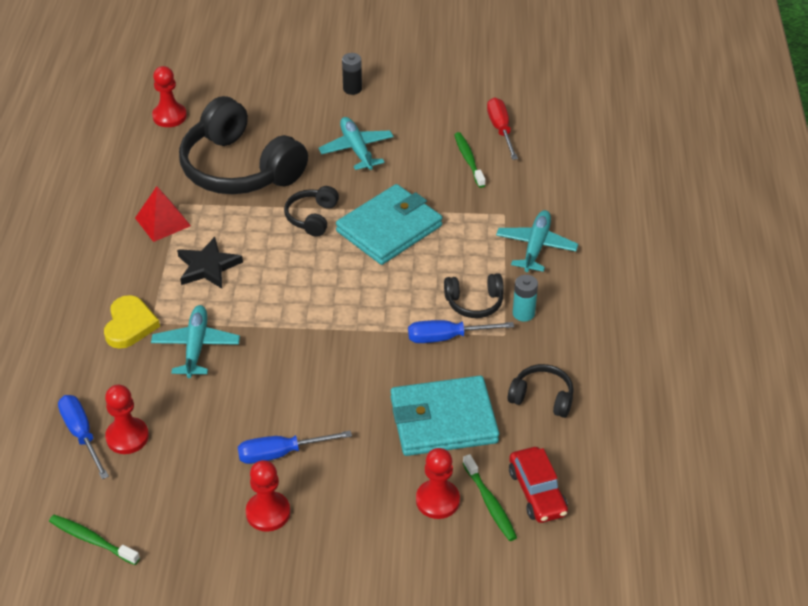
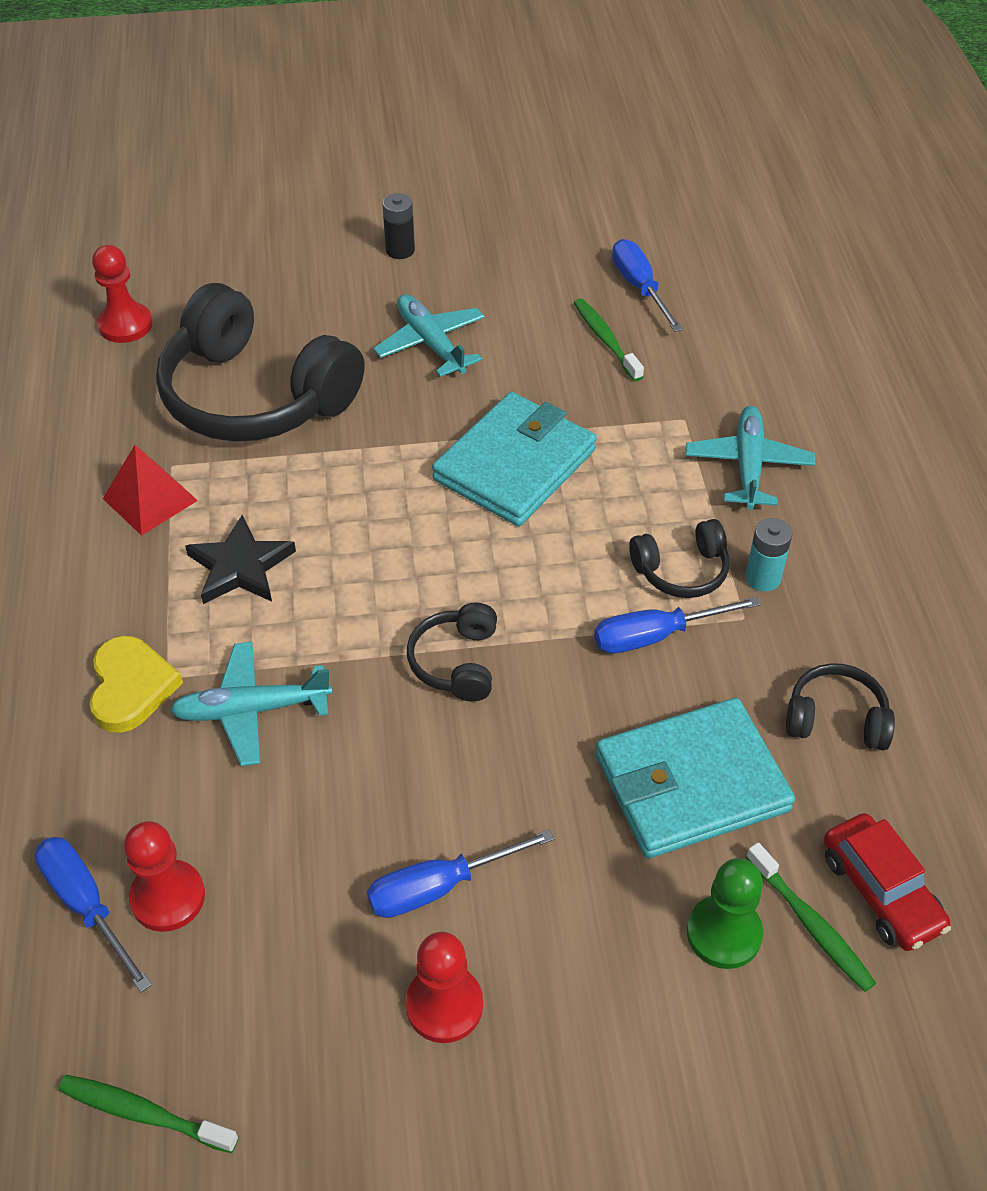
camera: 10 degrees left, 5 degrees up
turquoise plane [151,305,240,378] -> turquoise plane turned 90 degrees counterclockwise [170,642,332,766]
black headphones [284,186,339,237] -> black headphones moved to [407,603,497,701]
red pawn [416,448,460,519] -> green pawn [687,858,763,969]
red screwdriver [487,98,518,160] -> blue screwdriver [612,239,683,332]

